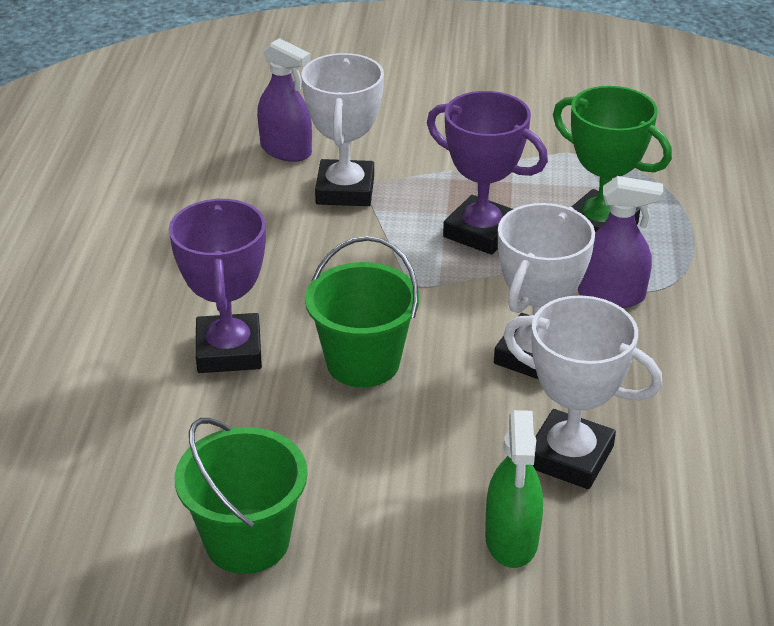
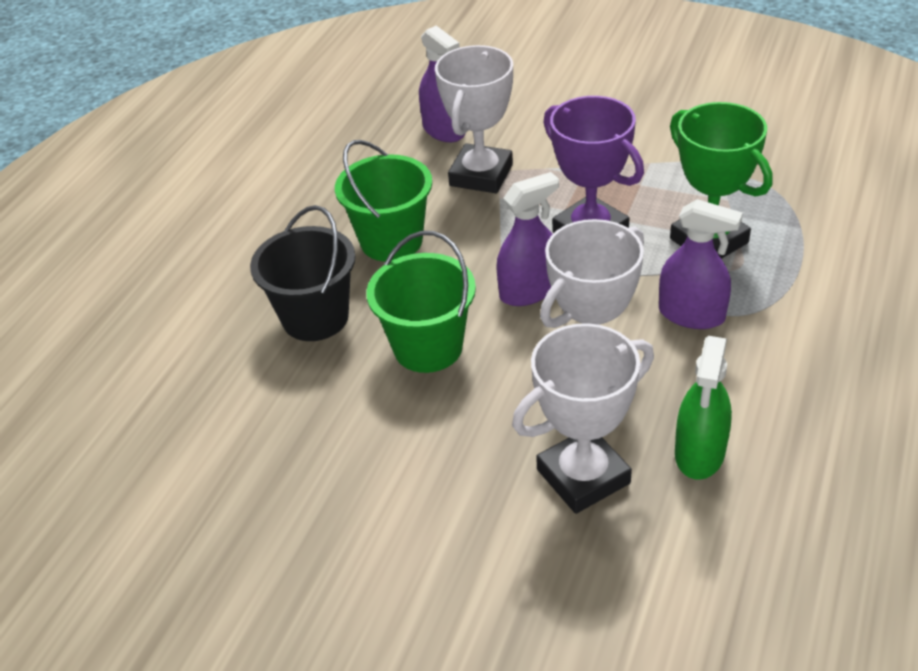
camera: 20 degrees right, 5 degrees up
purple trophy [169,198,266,373] -> black bucket [250,205,356,341]
green bucket [175,418,308,574] -> green bucket moved to [335,140,432,262]
green spray bottle [485,410,543,568] -> green spray bottle moved to [675,336,732,480]
white trophy [503,295,662,489] -> white trophy turned 75 degrees counterclockwise [512,323,654,514]
none -> purple spray bottle [496,172,559,306]

